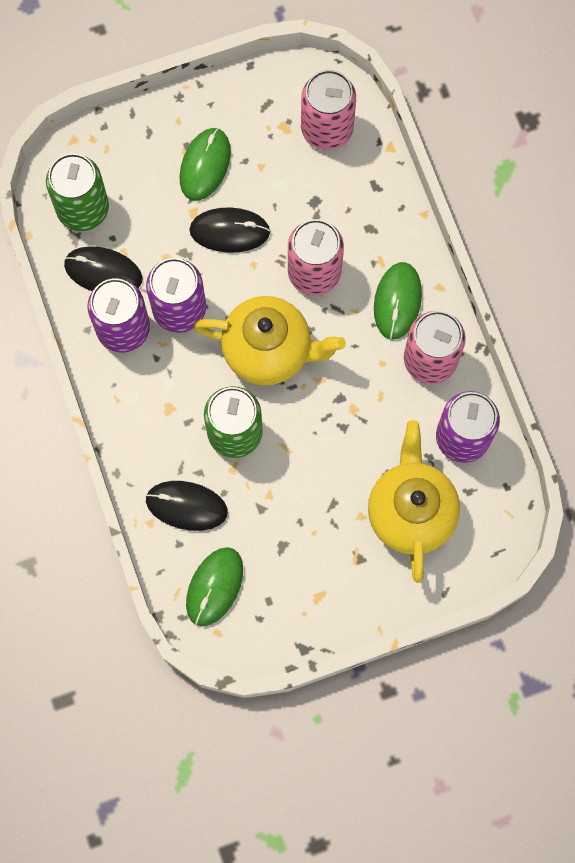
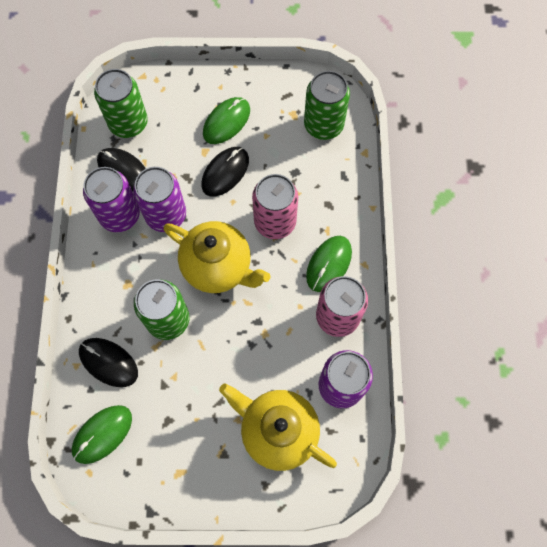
camera: 20 degrees right, 5 degrees down
black mouse [189,207,270,253] -> black mouse turned 75 degrees counterclockwise [201,147,249,197]
pink can [301,70,356,150] -> green can [304,71,350,140]
yellow teapot [368,420,460,583] -> yellow teapot turned 75 degrees counterclockwise [219,383,337,471]

